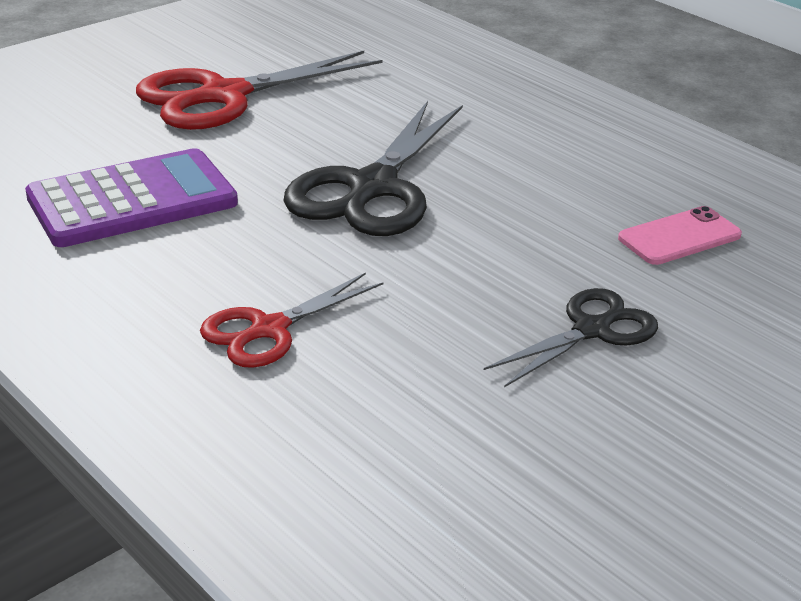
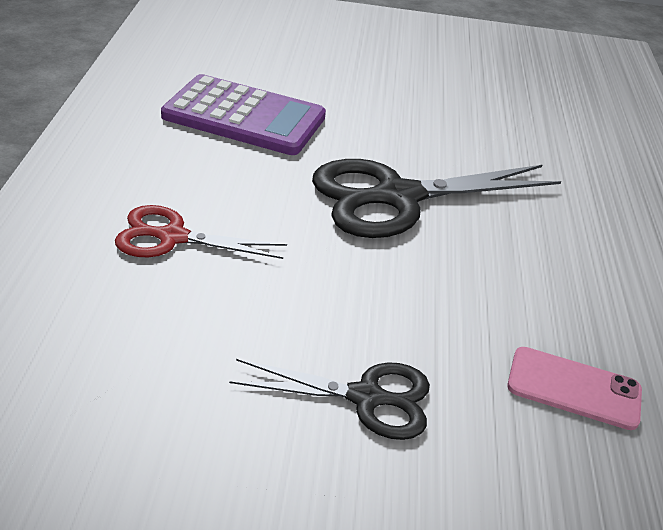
camera: 45 degrees right, 5 degrees up
red scissors [136,51,383,130] -> none

